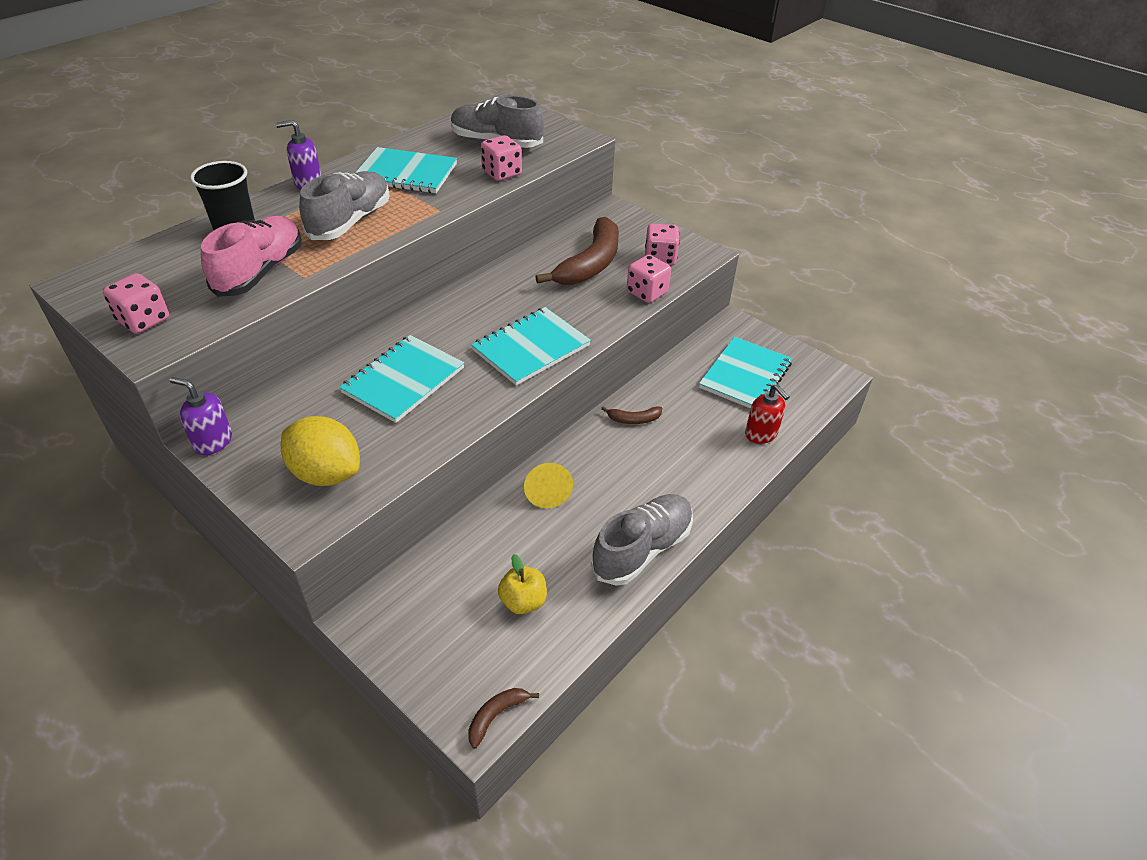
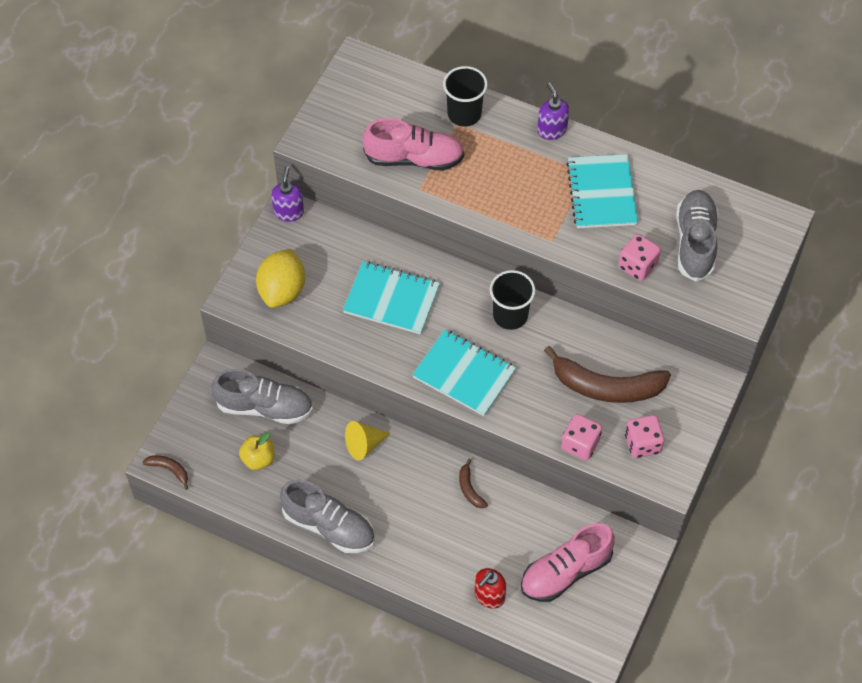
camera: 75 degrees right, 15 degrees up
pink dice [103,273,169,334] -> none
grey shoe [299,171,390,240] -> grey shoe moved to [212,369,313,424]
turquoise notebook [699,337,792,409] -> pink shoe [521,523,615,602]
none -> black cup [490,270,535,330]

